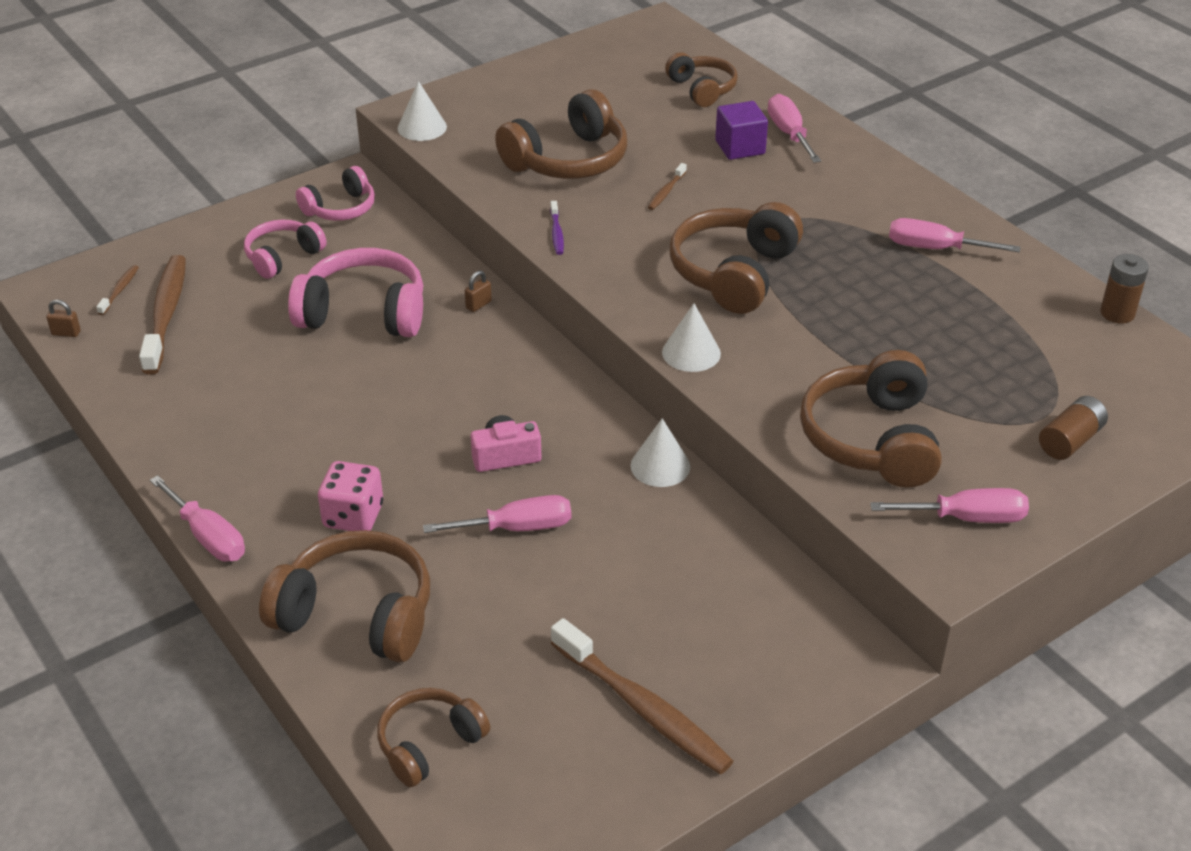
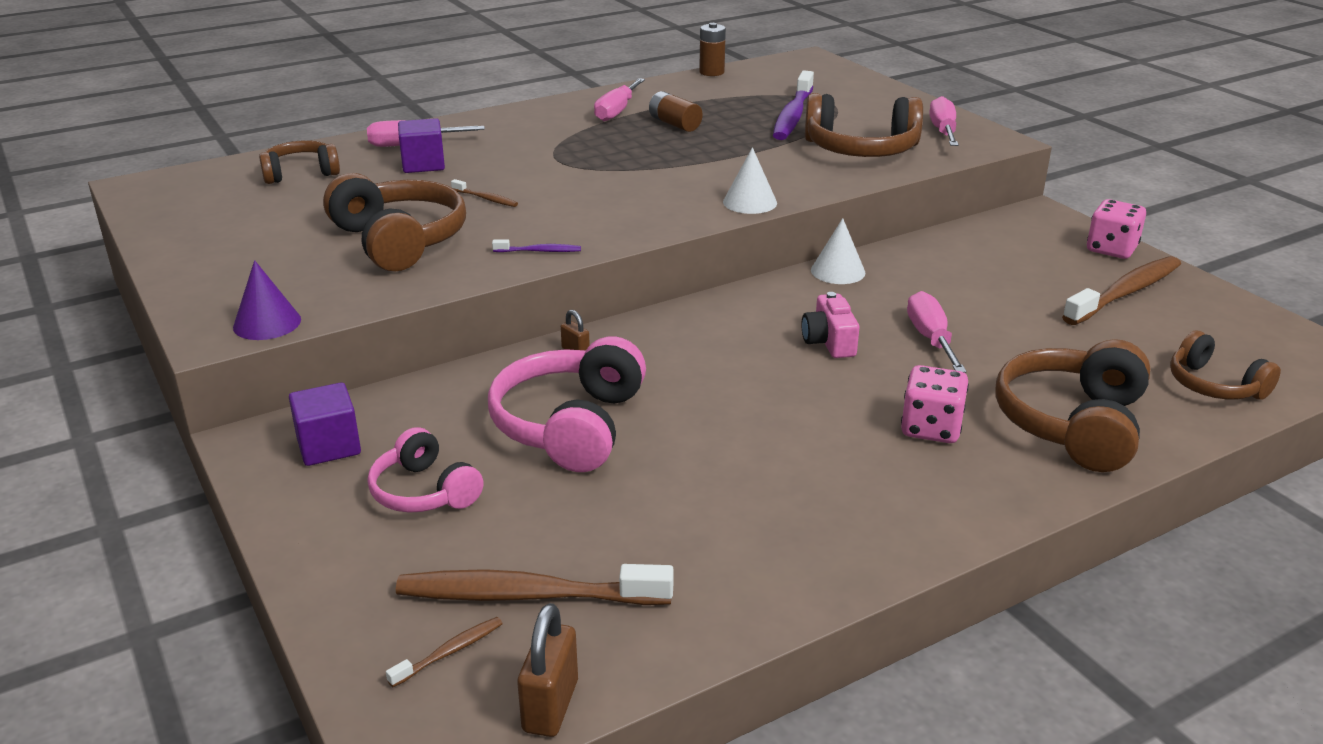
camera: 85 degrees left, 10 degrees down
brown padlock [46,300,81,337] -> brown padlock [517,603,578,737], size x1.80
brown toothbrush [96,265,139,315] -> brown toothbrush turned 120 degrees clockwise [386,617,503,687]
pink screwdriver [150,475,245,562] -> none
pink headphones [296,166,375,221] -> purple cube [289,382,361,466]
white cone [398,81,447,141] -> purple cone [233,260,301,340]
brown headphones [670,202,803,314] -> none
brown battery [1039,396,1108,460] -> brown battery moved to [649,91,703,132]
none -> purple toothbrush [773,71,814,140]
none -> pink dice [1087,199,1146,259]

